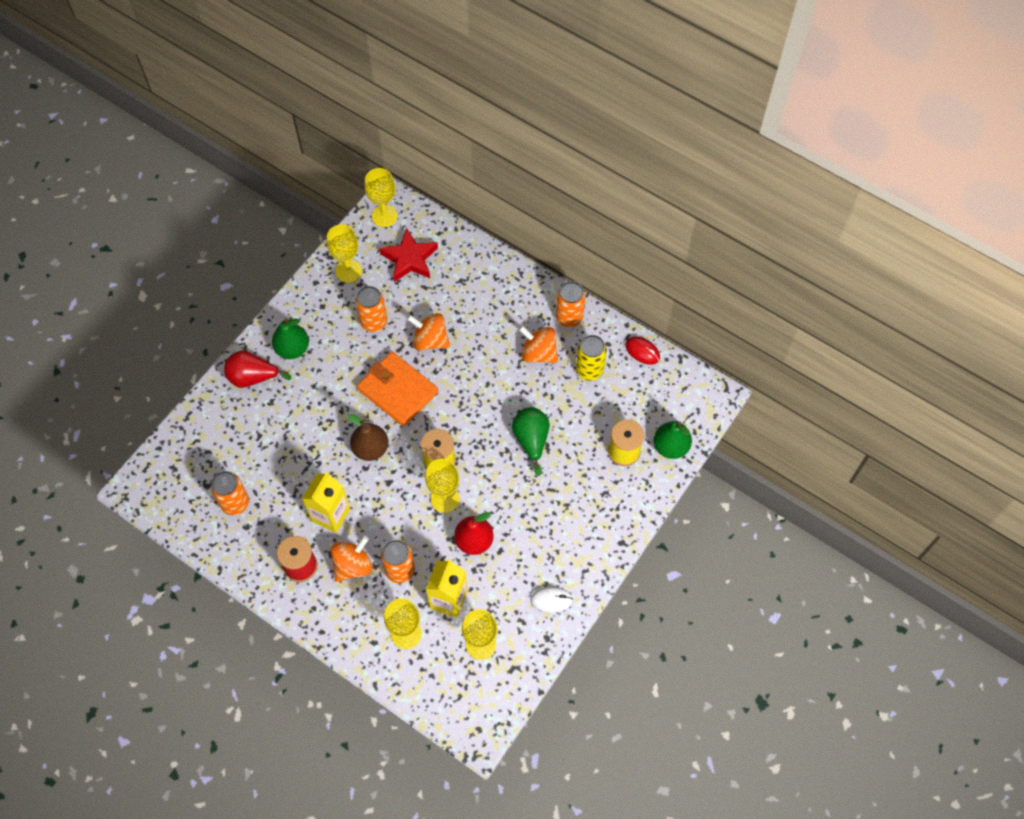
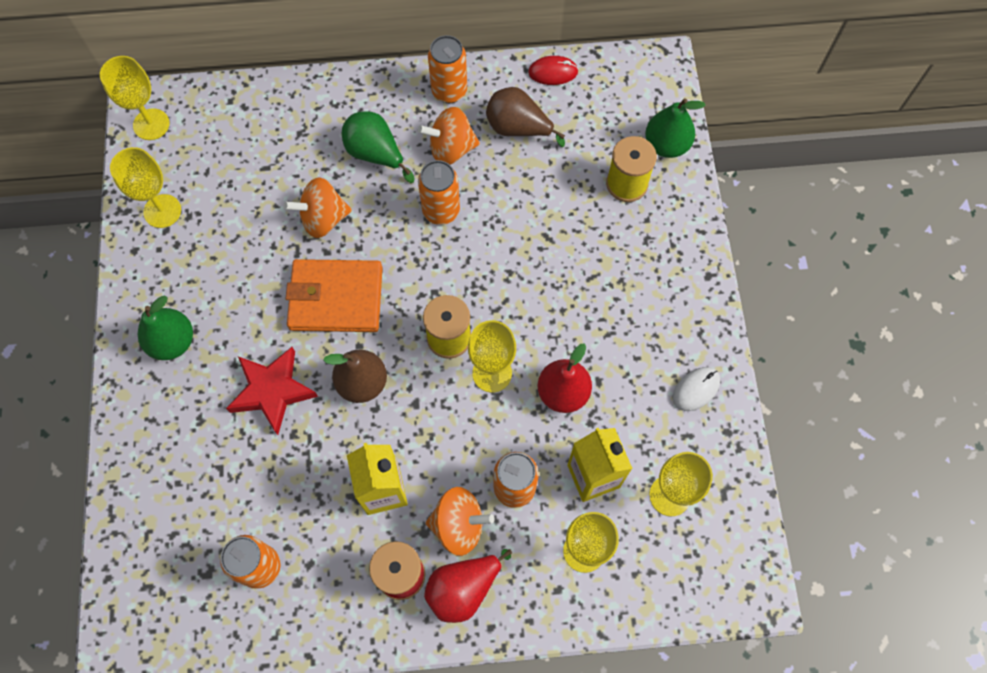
camera: 40 degrees left, 5 degrees up
red pear [224,351,291,388] -> red pear moved to [424,549,512,623]
orange spinning top [331,536,372,582] -> orange spinning top turned 90 degrees clockwise [425,487,495,556]
orange can [355,286,387,332] -> orange can moved to [418,160,460,225]
red star [379,228,438,282] -> red star moved to [226,347,318,435]
green pear [512,407,550,476] -> green pear moved to [342,111,415,183]
yellow can [576,335,607,381] -> brown pear [486,87,565,147]

